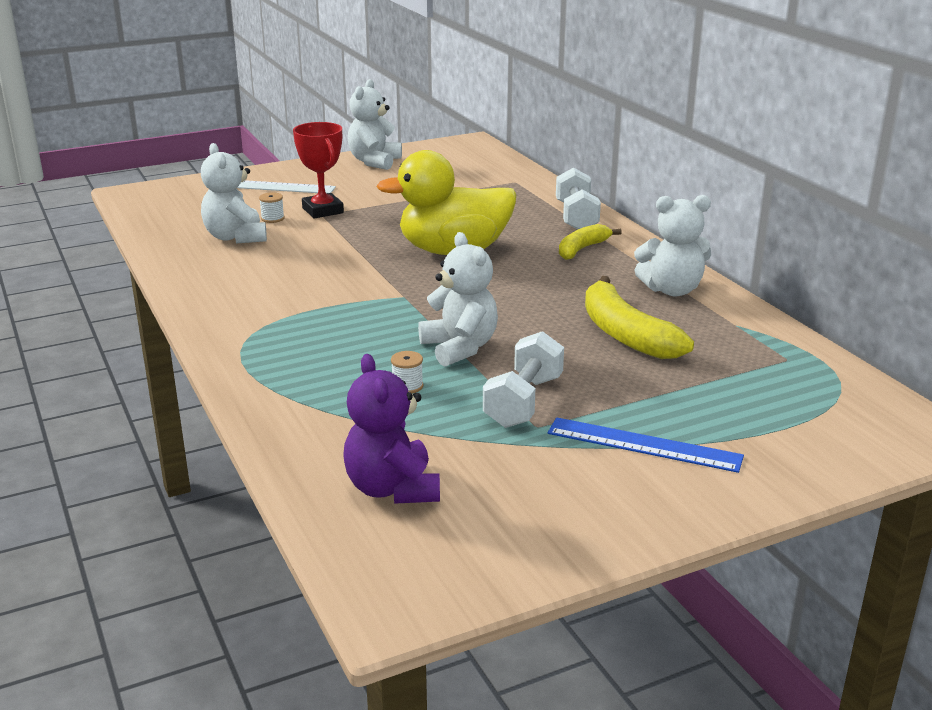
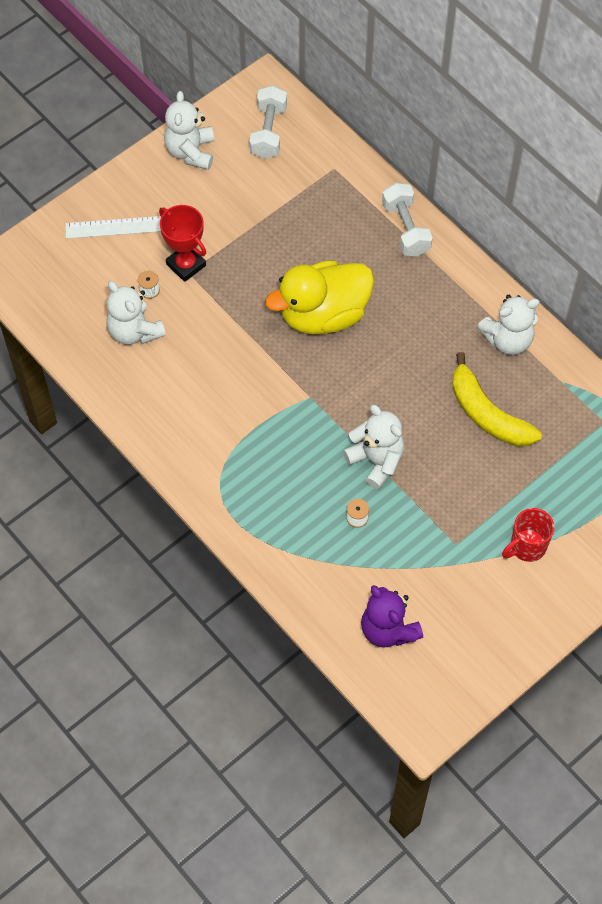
camera: 15 degrees left, 35 degrees up
white dumbbell [483,331,564,428] -> white dumbbell moved to [250,85,287,159]
blue ruler [548,417,744,473] -> red mug [502,508,555,562]
yellow banana [559,224,622,260] -> none

